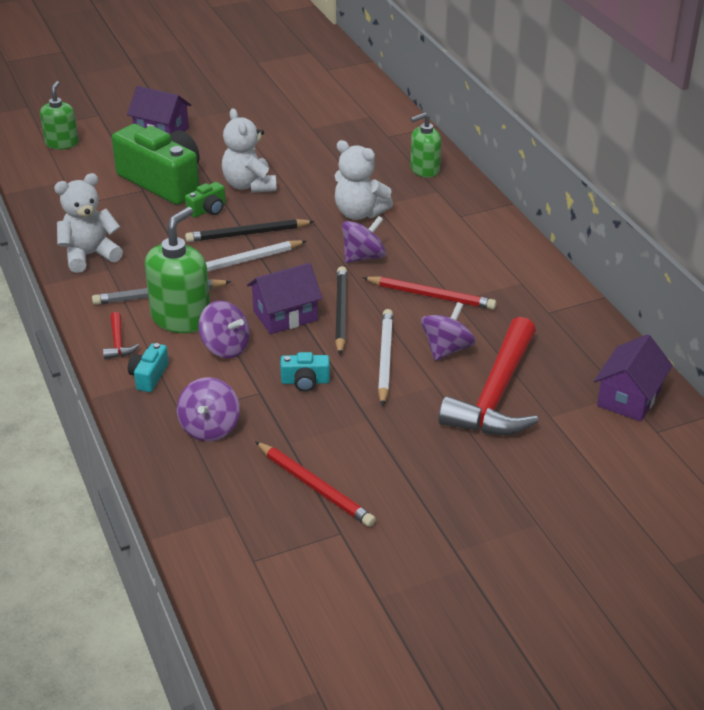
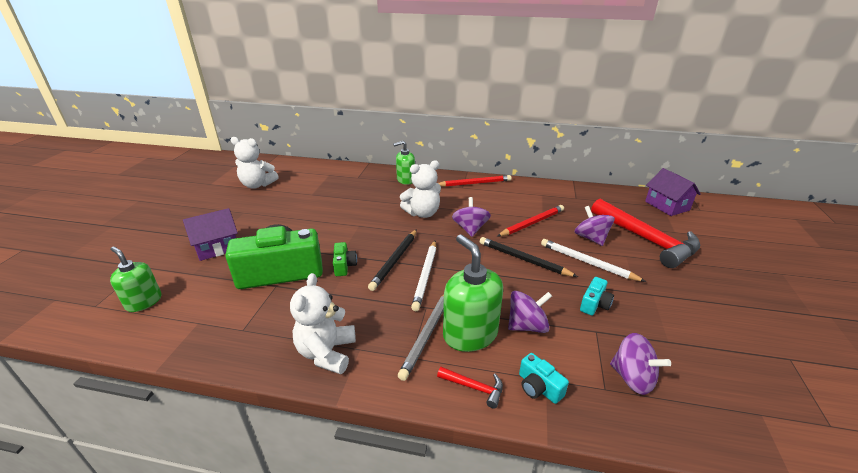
camera: 55 degrees left, 5 degrees down
white teddy bear [222,108,277,193] -> white teddy bear moved to [231,137,279,189]
purple house [247,263,323,334] -> none
red pencil [255,441,376,527] -> red pencil moved to [438,175,512,187]
green soap dispenser [410,112,441,178] -> green soap dispenser turned 60 degrees clockwise [393,141,415,185]

